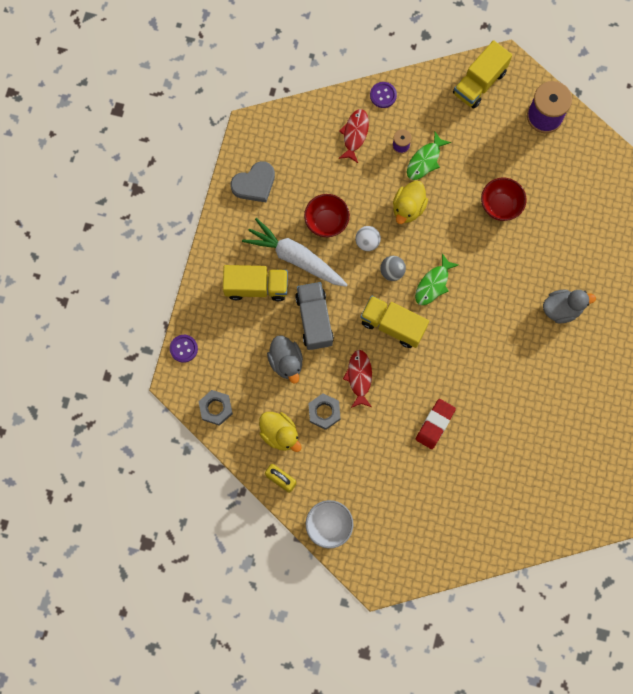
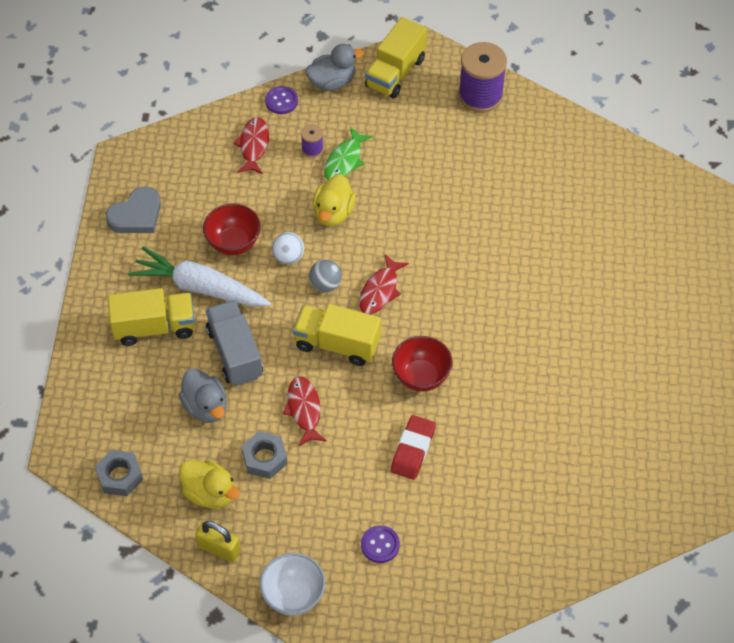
camera: 10 degrees left, 20 degrees down
purple button [170,335,198,363] -> purple button moved to [361,525,400,563]
green fish [415,253,459,305] -> red fish [359,254,409,314]
red bowl [481,178,526,221] -> red bowl moved to [392,336,452,392]
grey duck [543,290,596,323] -> grey duck moved to [305,44,364,91]

